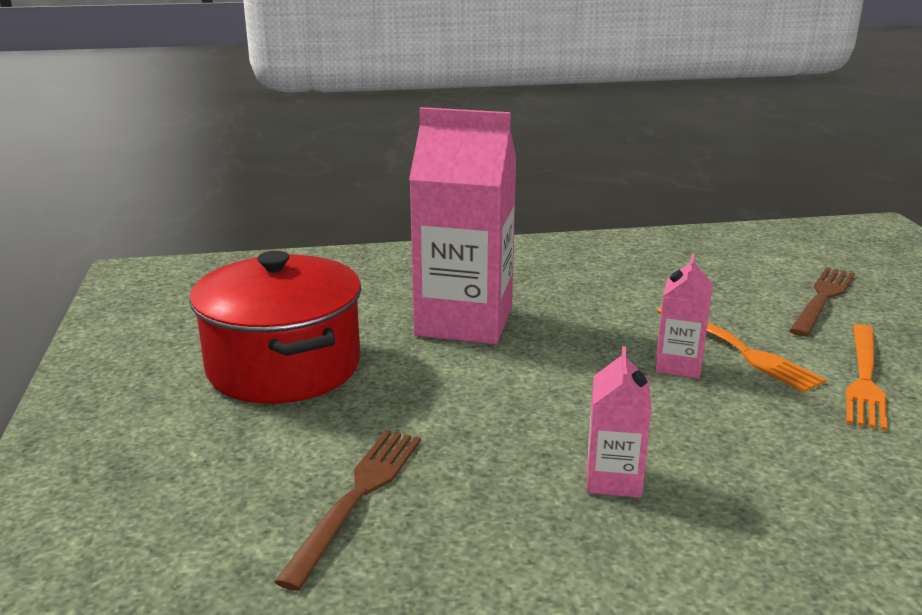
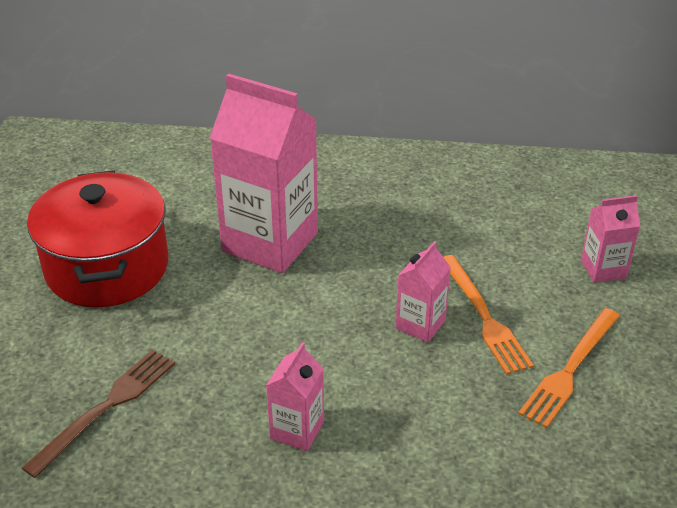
camera: 15 degrees right, 15 degrees up
brown fork [789,267,855,337] -> pink carton [581,195,640,283]

